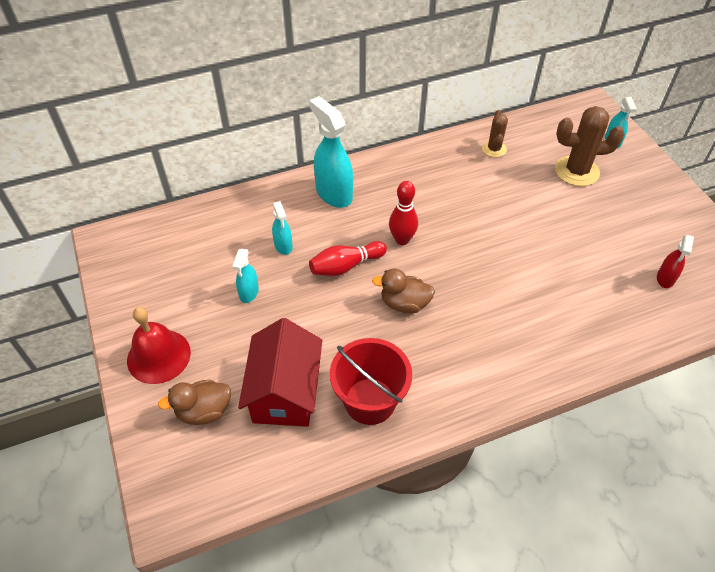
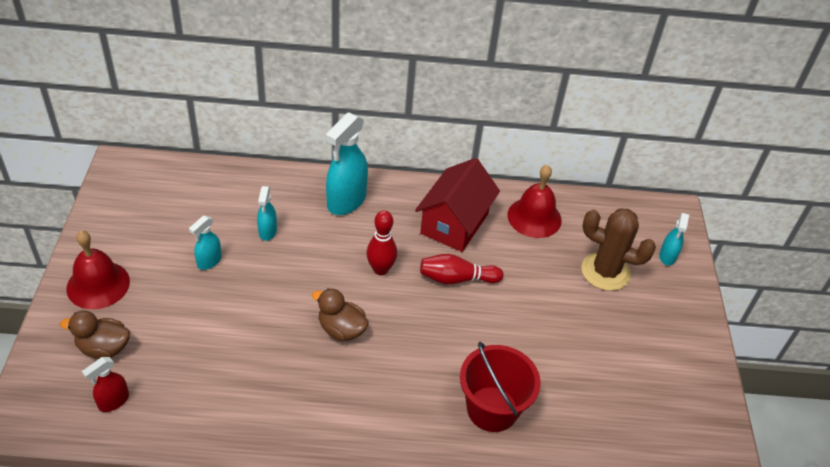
camera: 20 degrees right, 5 degrees down
red house [238,318,322,427] -> red house moved to [415,158,500,252]
turquoise spray bottle [309,96,353,208] -> turquoise spray bottle turned 135 degrees counterclockwise [326,112,368,215]
red bowling pin [309,241,387,276] -> red bowling pin moved to [420,254,503,284]
red bucket [330,338,412,425] -> red bucket moved to [460,342,541,432]
brown cactus [482,110,508,157] -> red bell [507,165,562,238]
red spray bottle [657,235,694,288] -> red spray bottle moved to [82,357,129,412]

